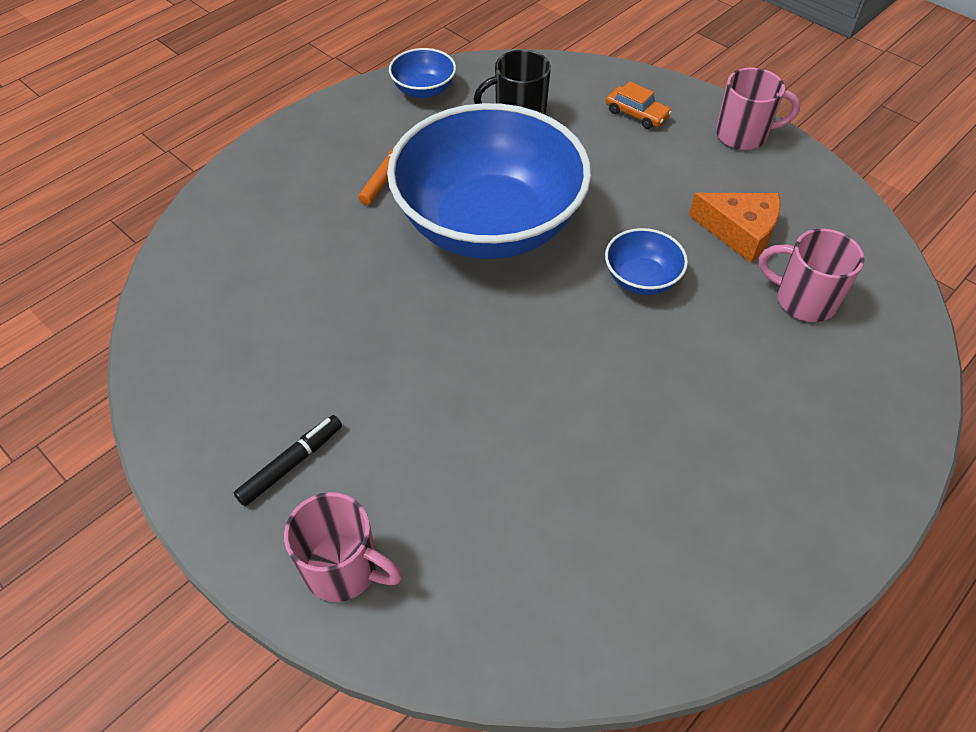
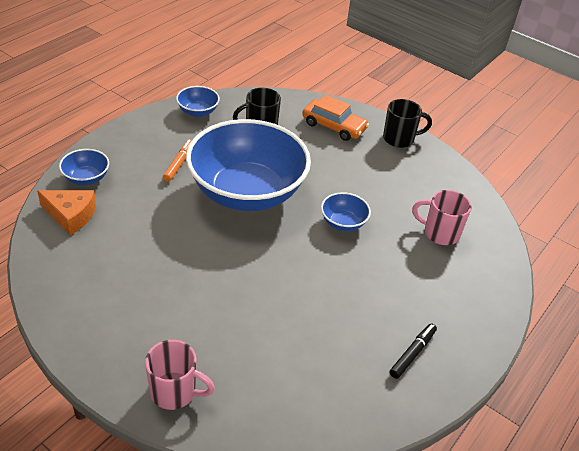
camera: 10 degrees left, 10 degrees down
black marker [234,415,342,506] -> black marker moved to [390,323,437,379]
orange car [606,81,672,129] -> orange car [302,95,369,141], size x1.61
orange cheese [689,193,781,263] -> orange cheese moved to [37,190,96,235]
pink mug [716,68,800,150] -> black mug [383,99,432,148]
none -> blue bowl [59,149,109,185]

